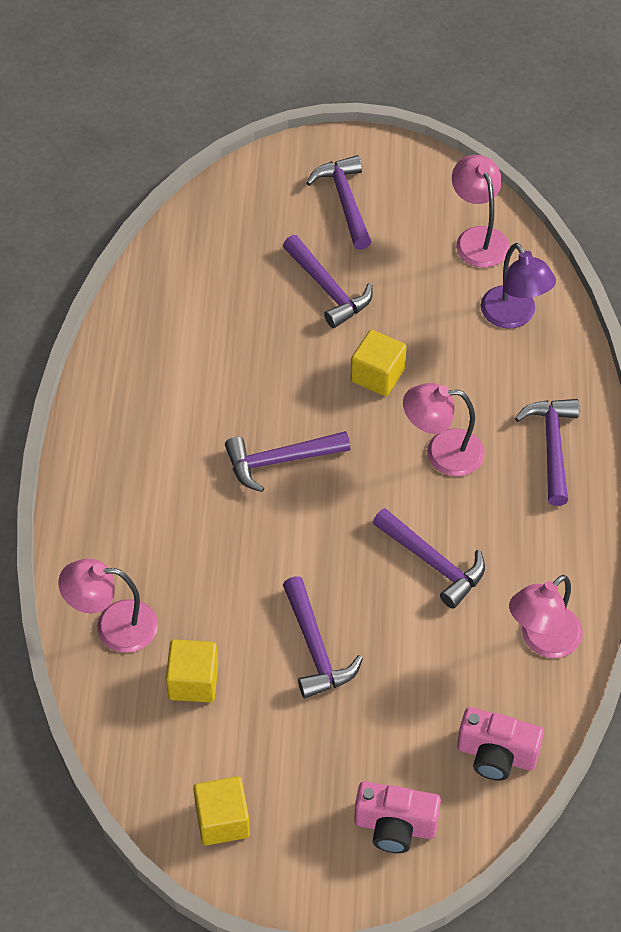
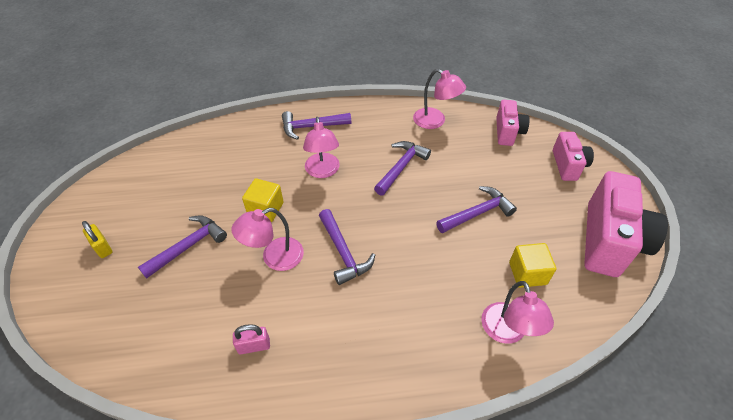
camera: 100 degrees left, 5 degrees down
yellow cube [193,776,250,845] -> pink camera [584,171,668,277]
purple hammer [306,155,371,250] -> yellow padlock [82,221,112,258]
pink lamp [452,155,510,268] -> pink lamp moved to [232,208,304,271]
purple lamp [481,243,556,328] -> none
none -> pink padlock [233,324,270,354]

